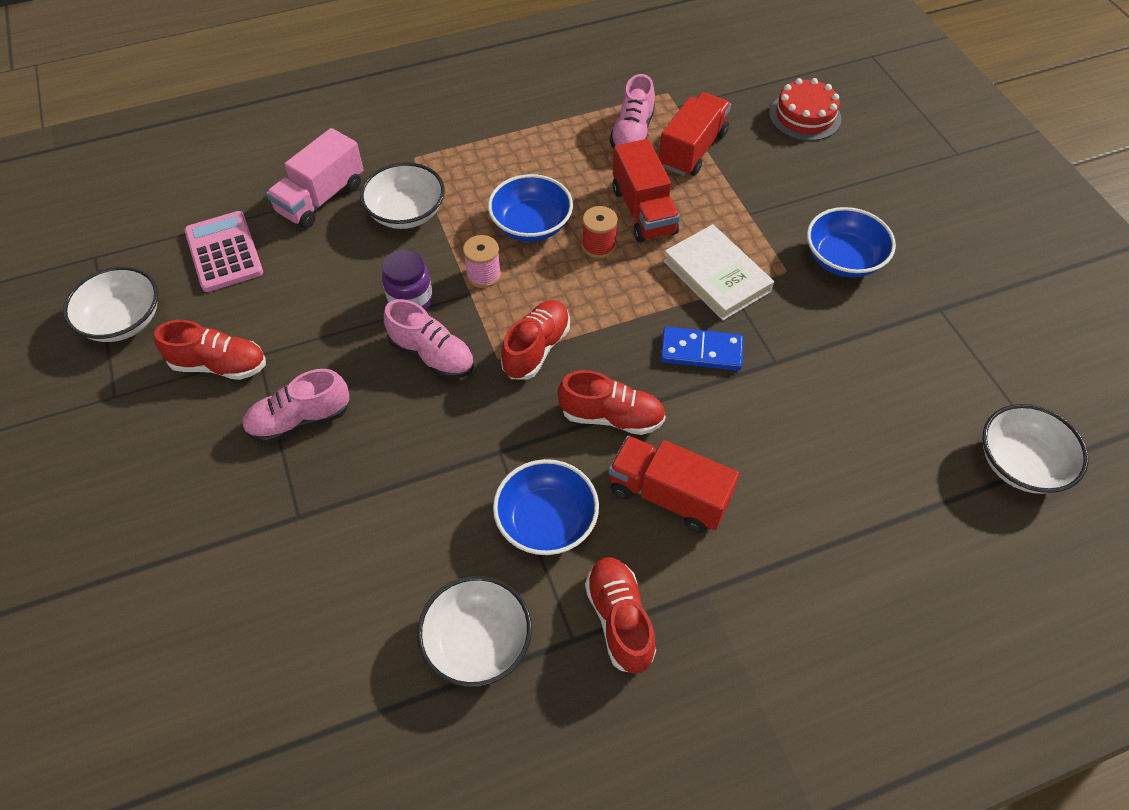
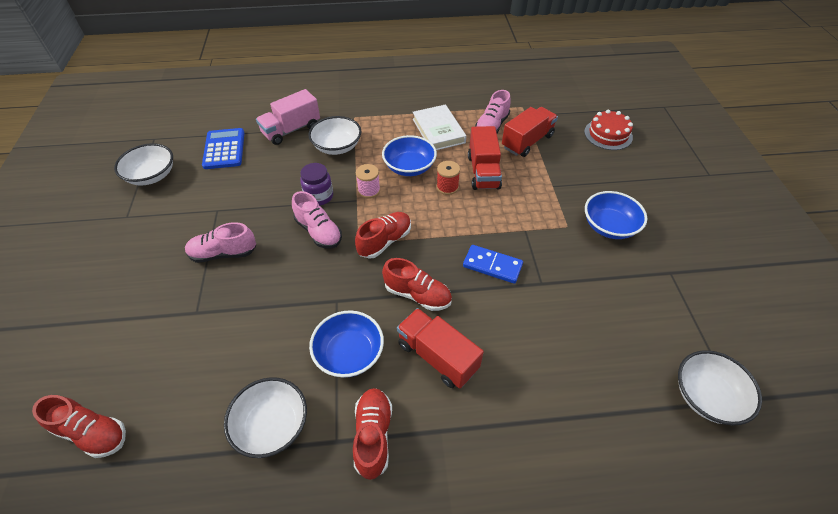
camera: 15 degrees right, 5 degrees down
red shoe [154,320,266,380] -> red shoe moved to [32,395,126,458]
pink calculator [184,211,263,292] -> blue calculator [202,128,244,169]
white book [663,224,774,320] -> white book moved to [413,104,466,150]

